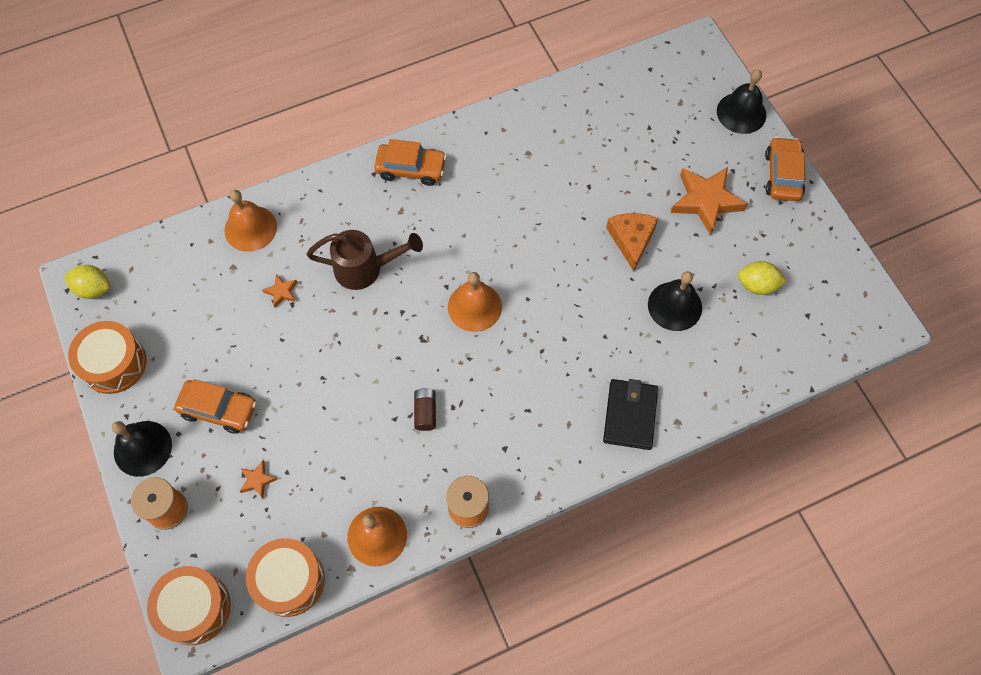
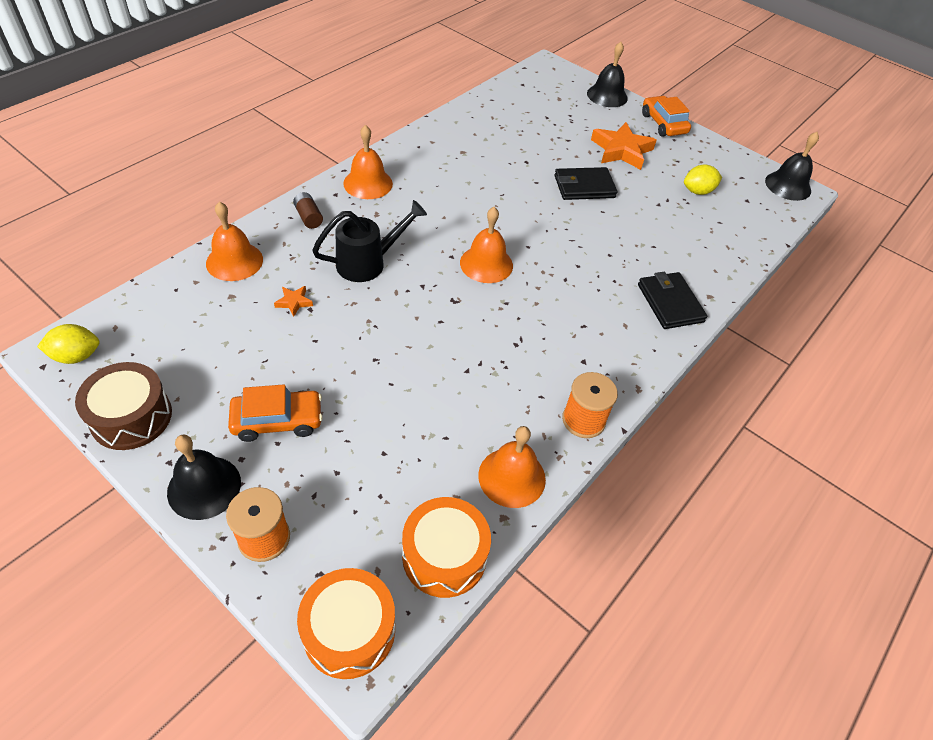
camera: 30 degrees left, 15 degrees down
orange drum [68,321,146,394] -> brown drum [75,362,172,450]
orange star [239,461,278,498] -> none
brown watering can [307,230,423,290] -> black watering can [312,200,427,282]
orange car [374,139,447,186] -> orange bell [343,125,393,199]
brown battery [414,388,436,431] -> brown battery moved to [293,192,323,229]
orange cheese [606,213,659,271] -> black wallet [554,167,617,200]
black bell [648,271,702,331] -> black bell moved to [765,132,819,201]

